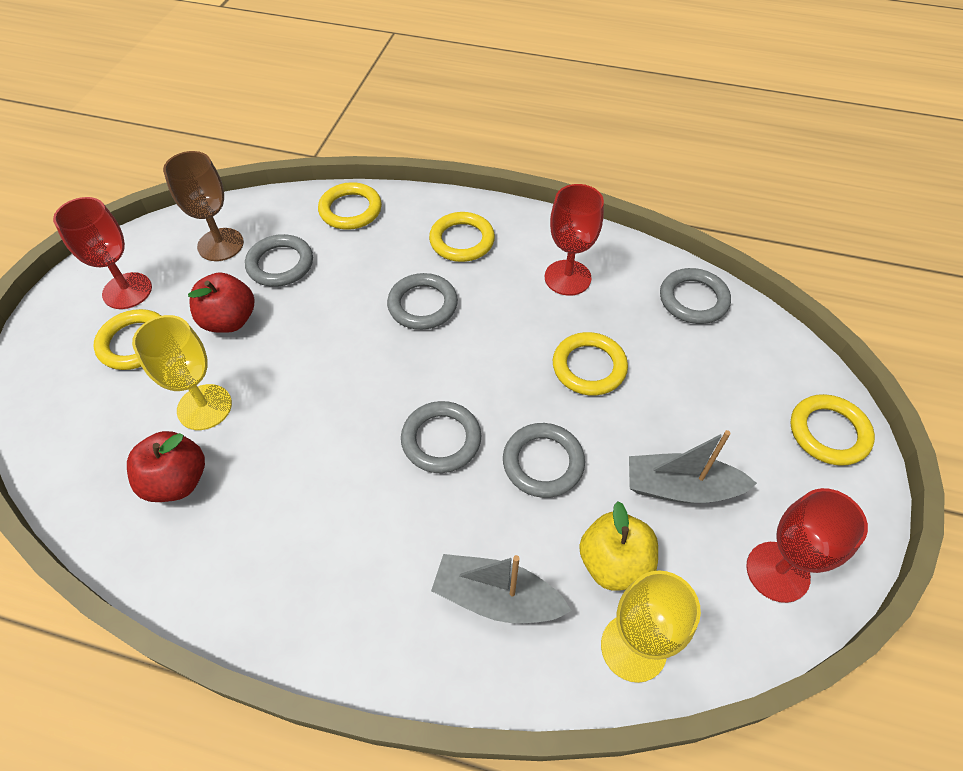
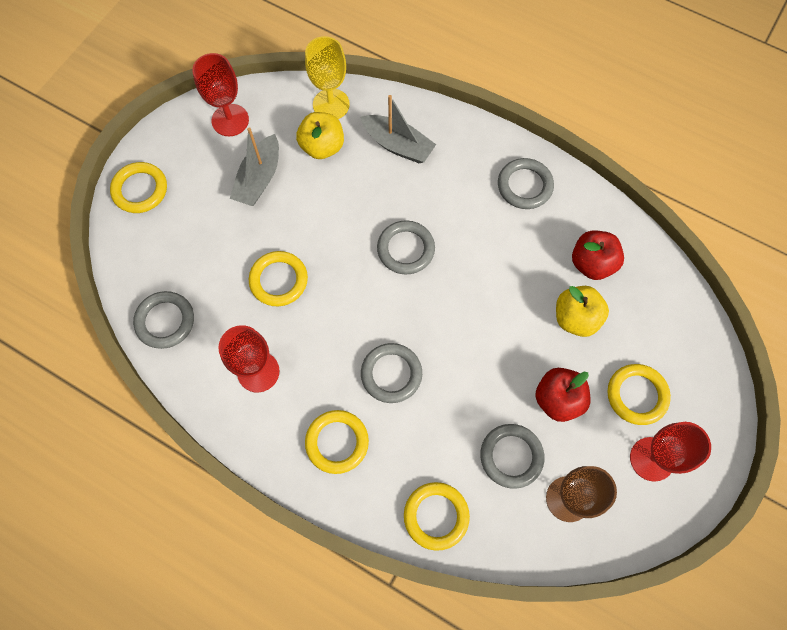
camera: 165 degrees left, 15 degrees up
yellow goblet [132,315,232,430] -> yellow apple [556,286,609,337]
grey ring [503,423,585,498] -> grey ring moved to [498,158,554,209]
grey boat [629,430,757,503] -> grey boat turned 90 degrees clockwise [230,127,279,206]

